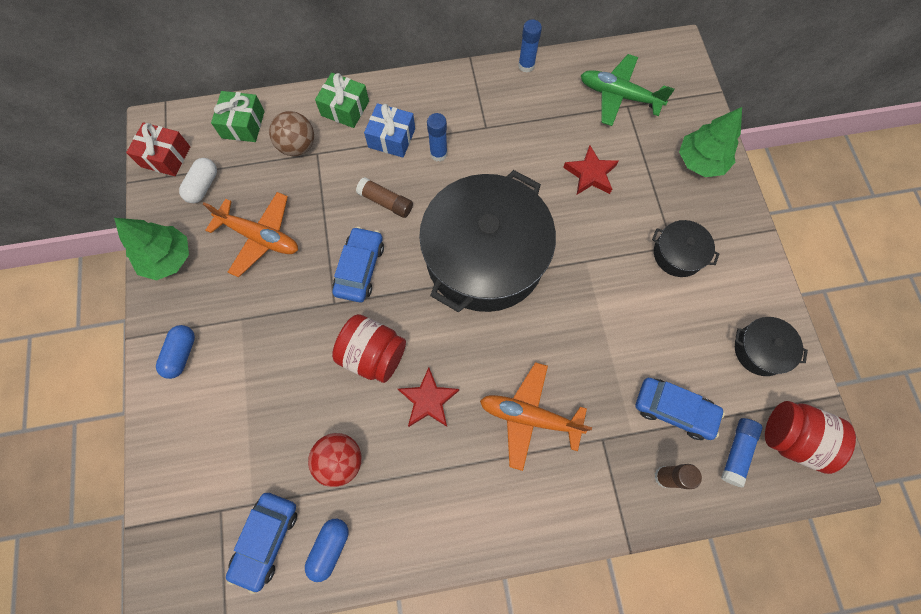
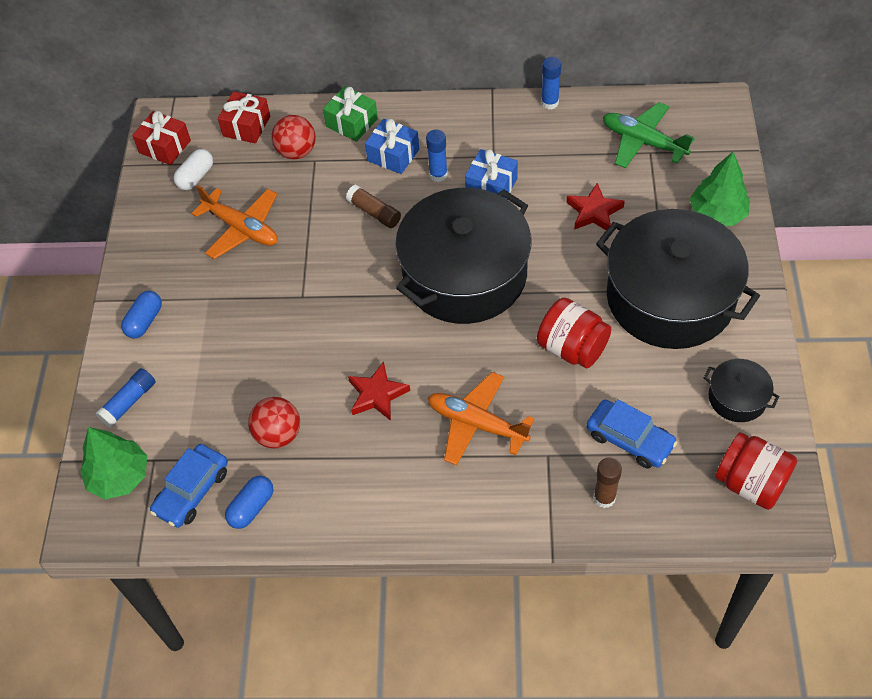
camera: 15 degrees right, 15 degrees down
green tree [114,218,189,280] -> green tree moved to [80,427,147,499]
green gift [211,91,265,142] -> red gift [218,91,270,144]
brown ball [269,111,314,156] -> red ball [272,115,315,159]
red jar [332,314,406,383] -> red jar moved to [537,298,611,368]
blue car [333,227,384,302] -> none
black pot [652,220,719,277] -> black pot [596,209,760,349], size x2.34
blue glue stick [721,418,762,487] -> blue glue stick moved to [96,368,155,427]
none -> blue gift [465,149,518,198]

